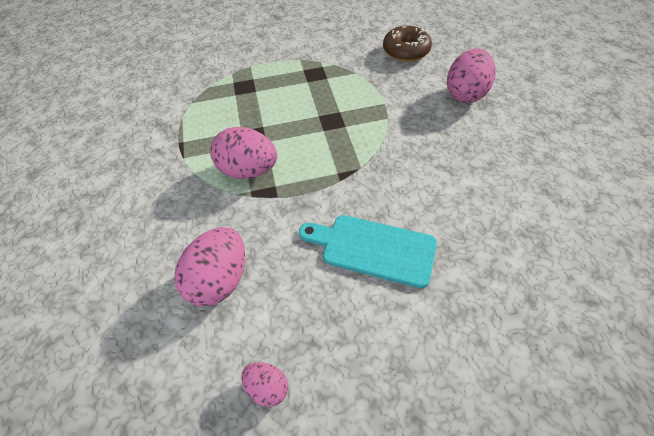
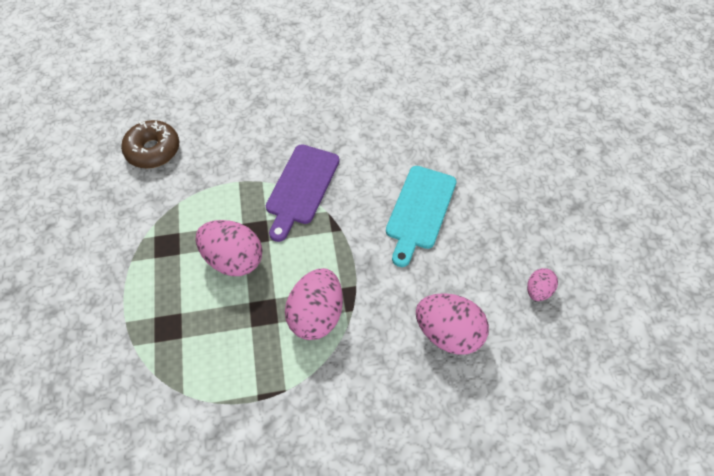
camera: 90 degrees left, 5 degrees up
pink egg [447,48,496,103] -> pink egg moved to [196,220,262,276]
none -> purple cutting board [266,144,339,242]

